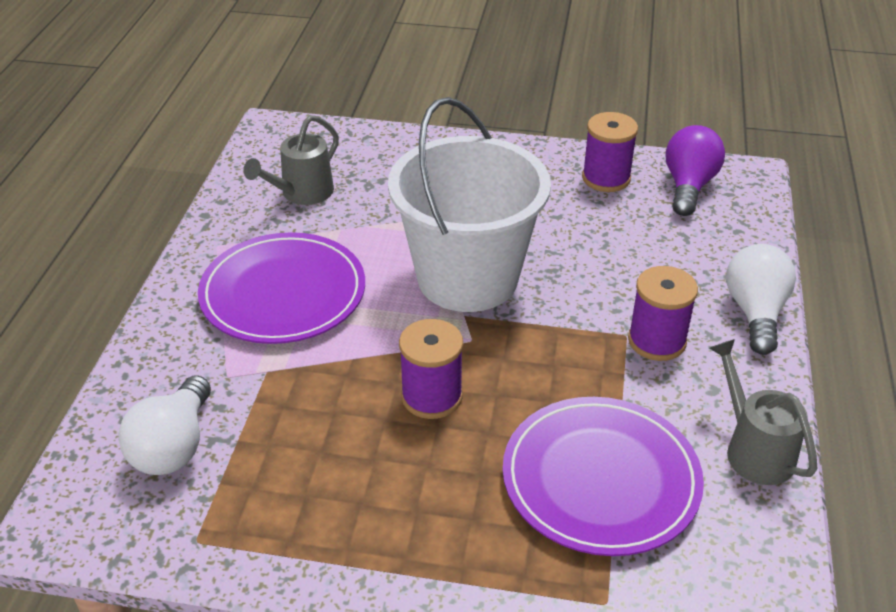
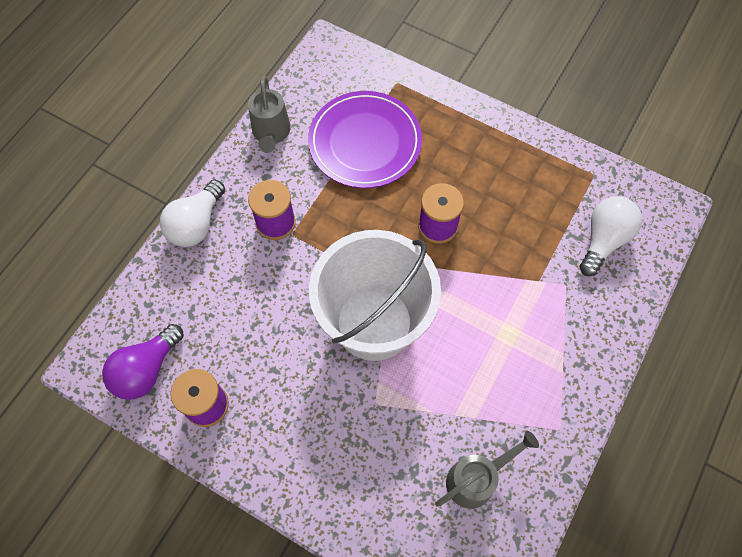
camera: 160 degrees left, 25 degrees up
purple plate [198,232,365,344] -> none

